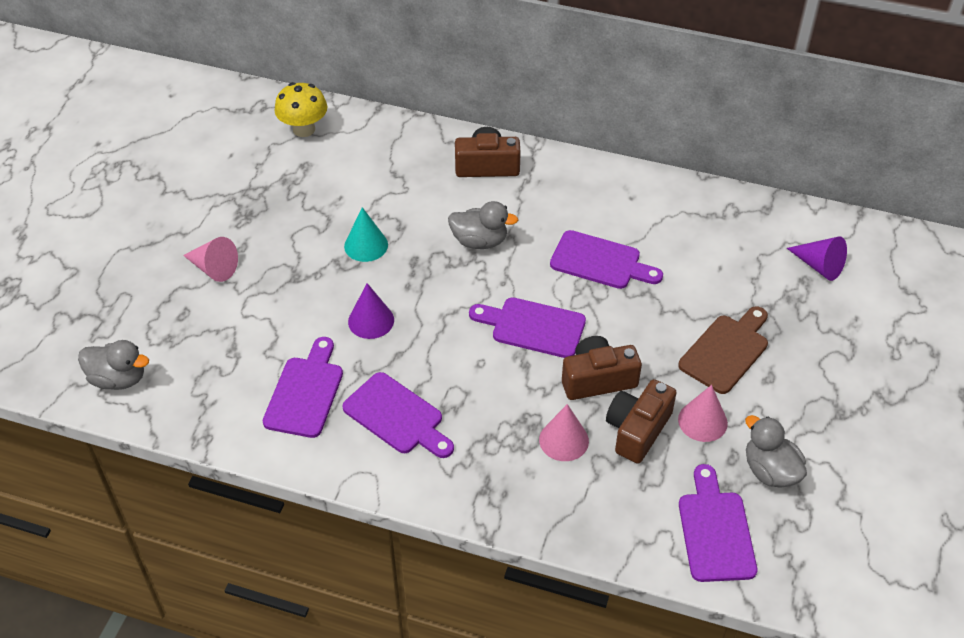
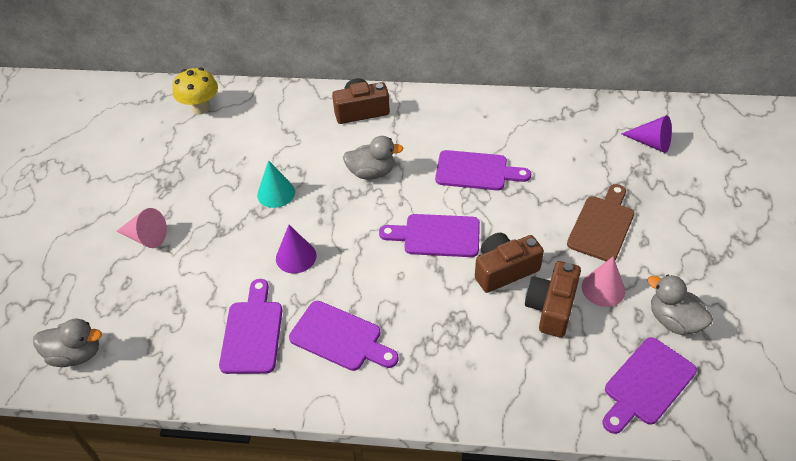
camera: 10 degrees left, 0 degrees up
pink cone [539,404,589,461] -> none
purple cutting board [679,464,757,582] -> purple cutting board turned 120 degrees counterclockwise [603,337,697,434]

